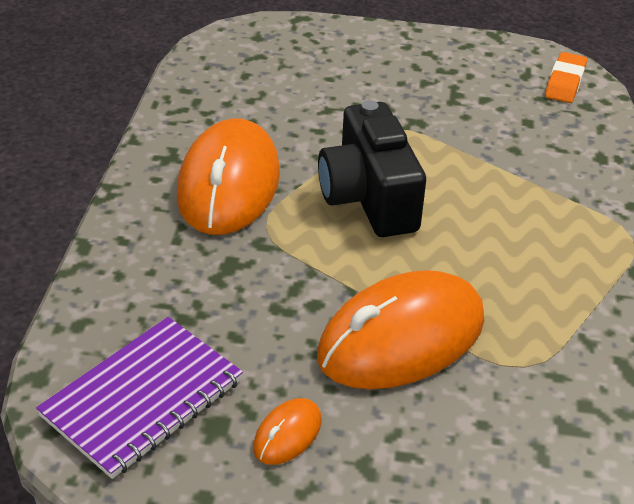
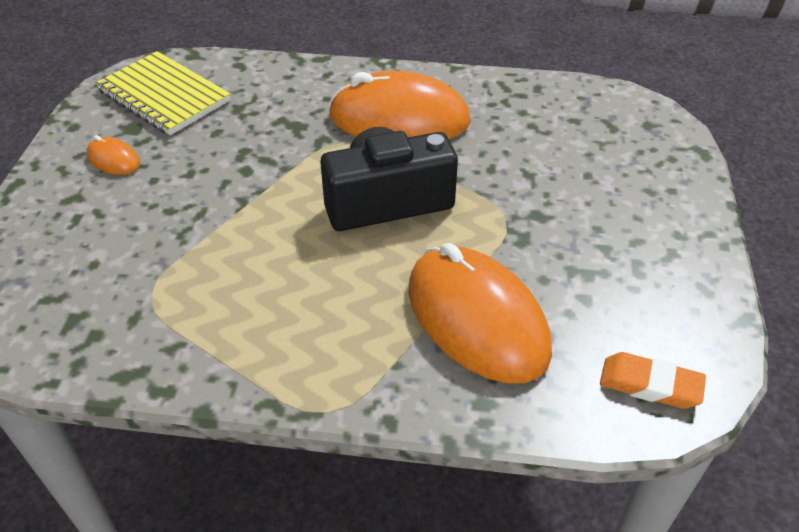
camera: 90 degrees right, 5 degrees up
purple notebook [36,317,243,479] -> yellow notebook [95,51,230,135]
orange mouse [317,270,484,389] -> orange mouse moved to [408,243,552,383]

